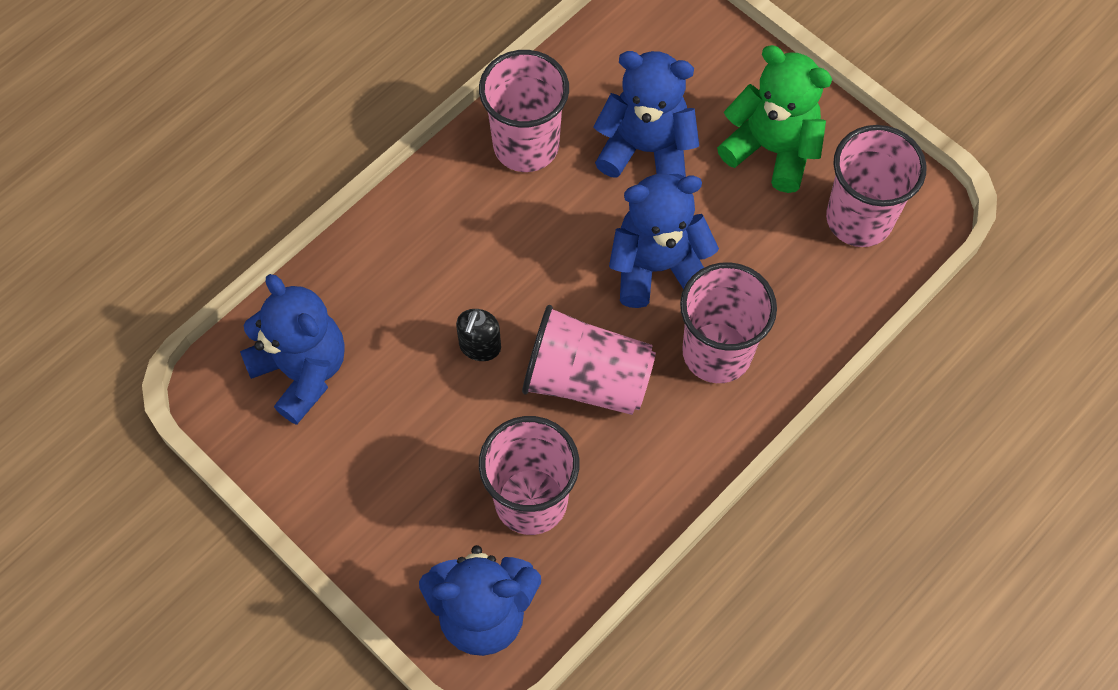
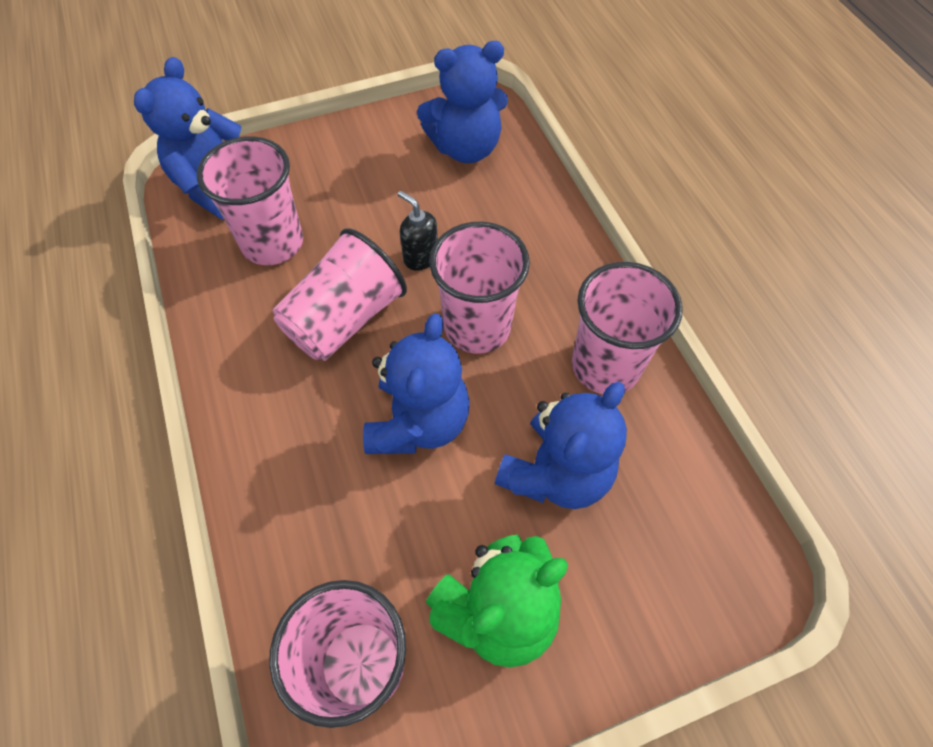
camera: 115 degrees right, 5 degrees down
pink cup [680,262,777,383] -> pink cup moved to [430,222,530,354]

